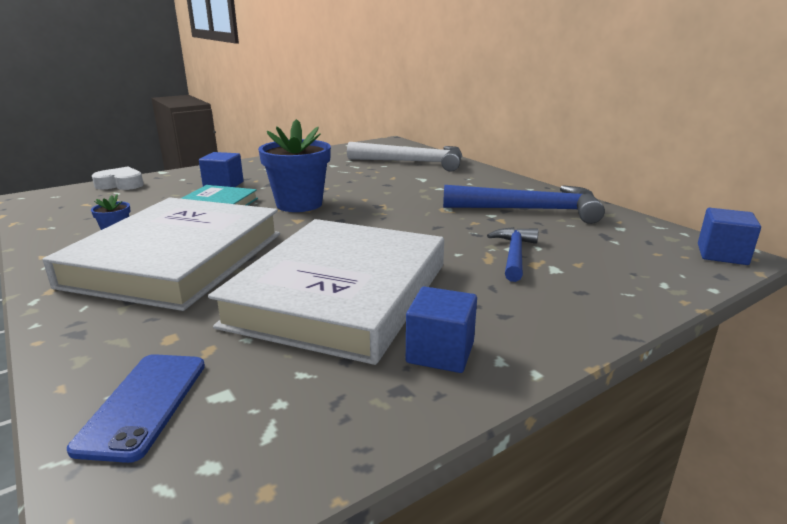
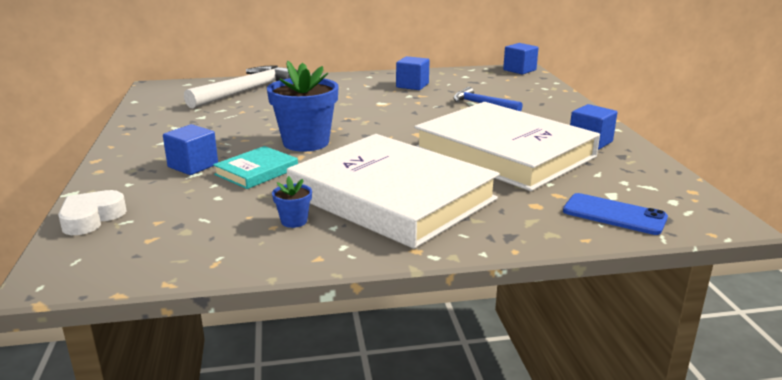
camera: 65 degrees left, 0 degrees up
blue hammer [443,185,605,224] -> blue cube [396,56,429,90]

